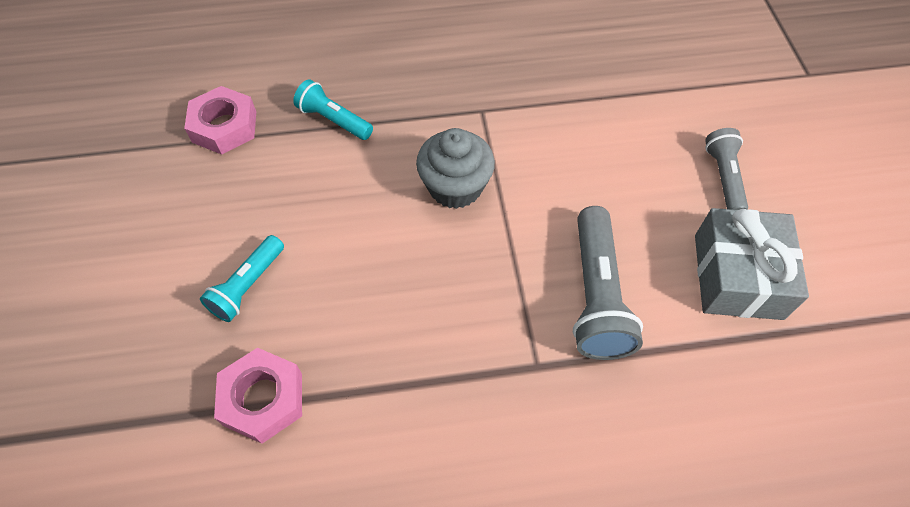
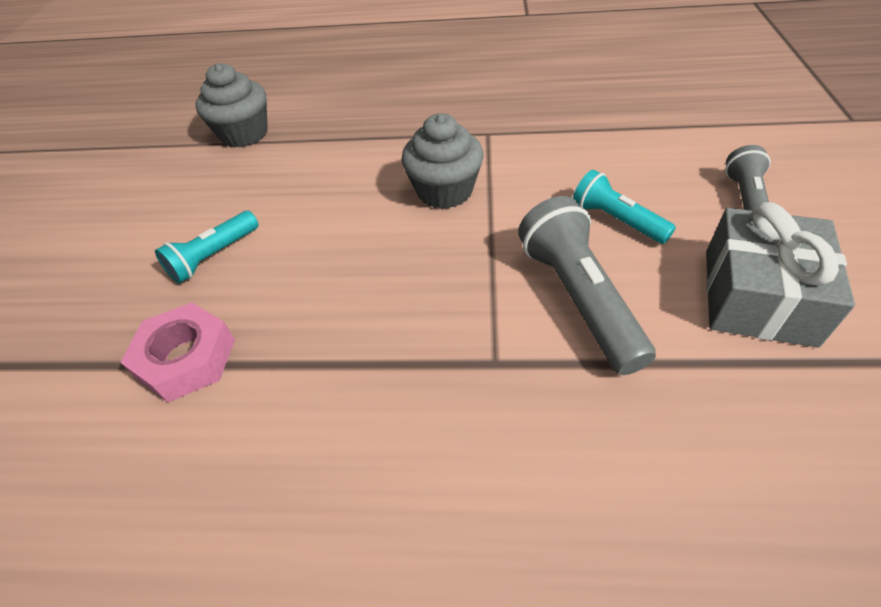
camera: 15 degrees right, 10 degrees down
pink nut [184,86,256,154] -> grey cupcake [195,63,268,148]
turquoise flashlight [293,79,373,140] -> turquoise flashlight moved to [573,170,676,244]
grey flashlight [573,206,643,360] -> grey flashlight turned 150 degrees clockwise [518,196,656,375]

